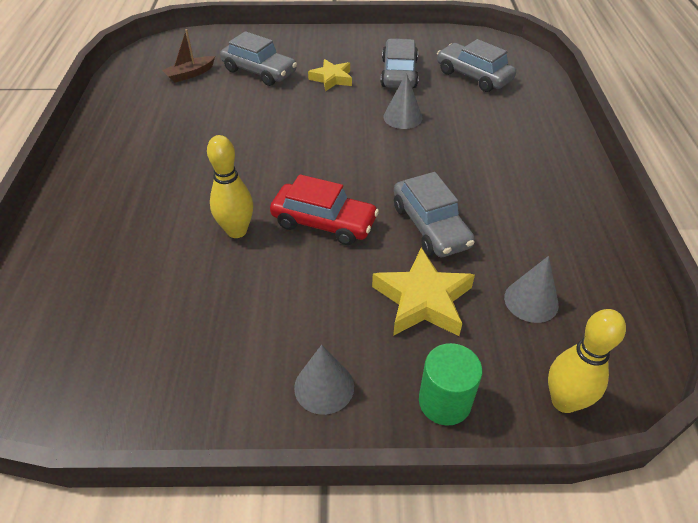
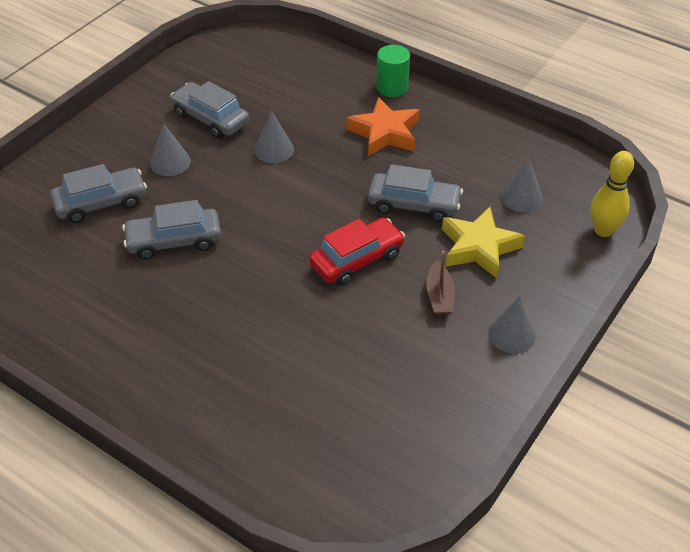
camera: 55 degrees left, 0 degrees up
brown boat [162,29,215,83] -> brown boat moved to [426,251,455,315]
yellow bowling pin [207,135,253,238] -> none
yellow star [308,59,352,92] -> grey cone [150,123,191,176]
green cylinder [419,343,482,426] -> green cylinder moved to [376,45,410,97]
grey car [437,39,516,92] -> grey car moved to [122,200,221,260]
none -> orange star [346,97,420,156]

